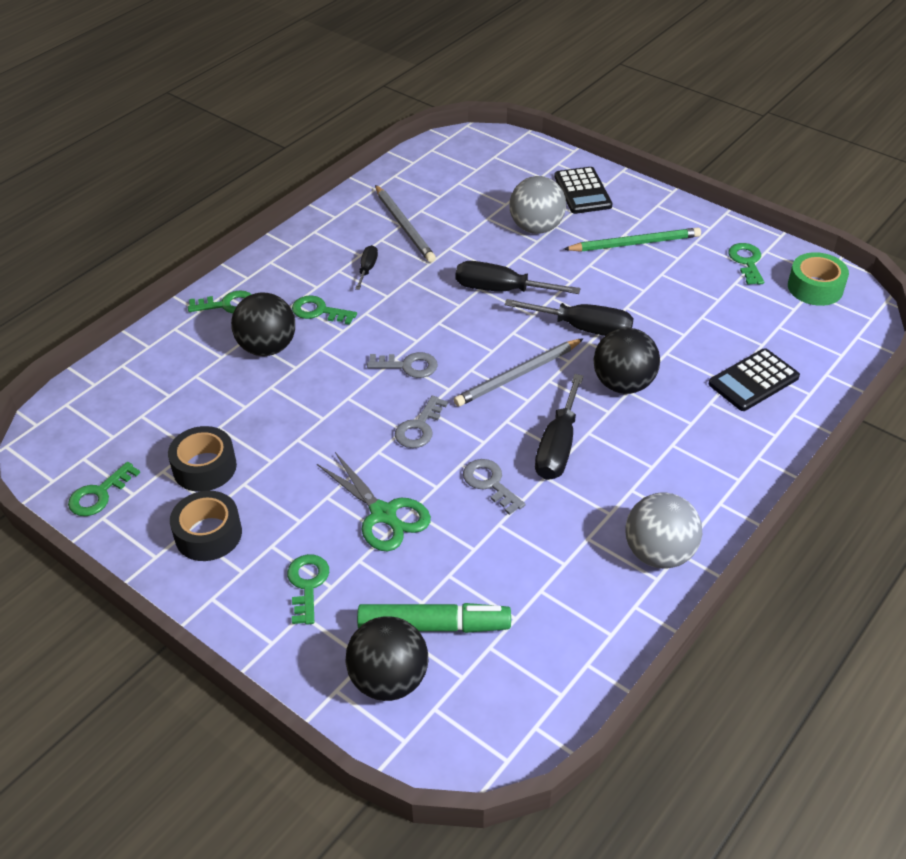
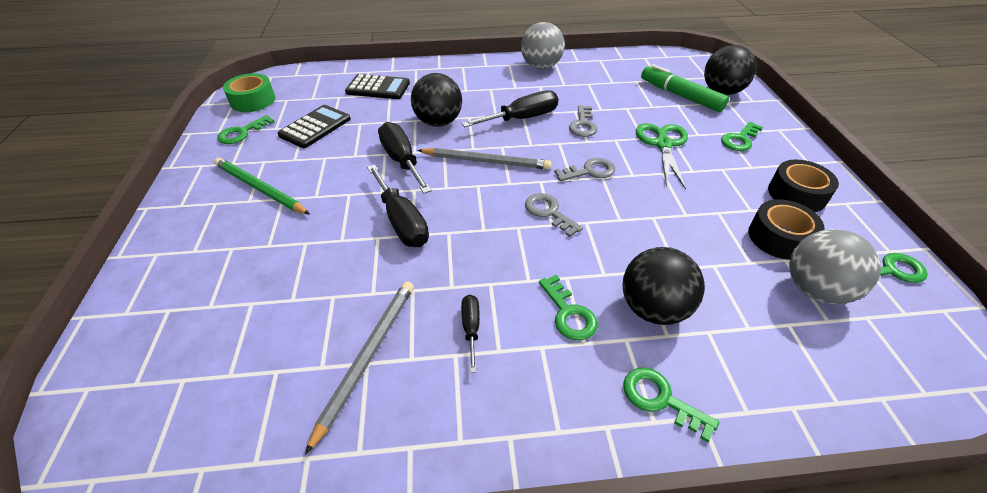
camera: 135 degrees left, 0 degrees up
black screwdriver [355,245,378,290] -> black screwdriver turned 120 degrees clockwise [461,295,480,373]
grey ball [509,176,566,234] -> grey ball moved to [789,229,881,304]
black calculator [554,167,613,214] -> black calculator moved to [278,105,351,148]

